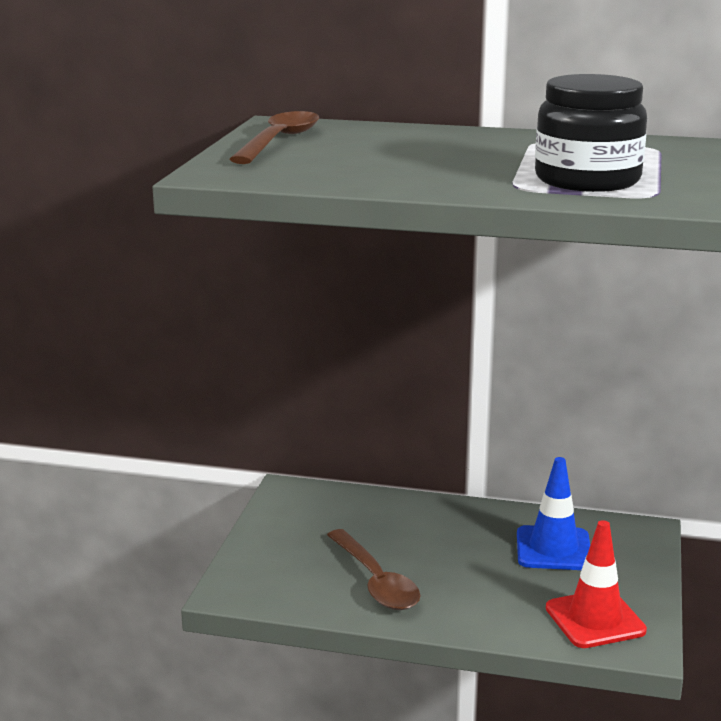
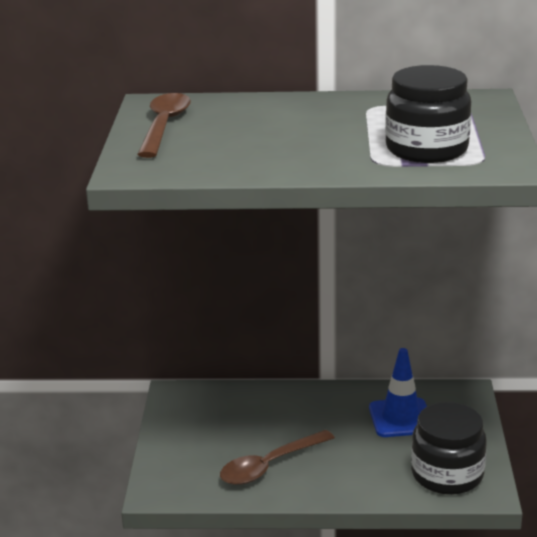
camera: 10 degrees left, 5 degrees up
brown spoon [327,529,421,610] -> brown spoon turned 90 degrees clockwise [220,430,335,485]
red traffic cone [546,520,647,648] -> black jar [411,402,487,495]

